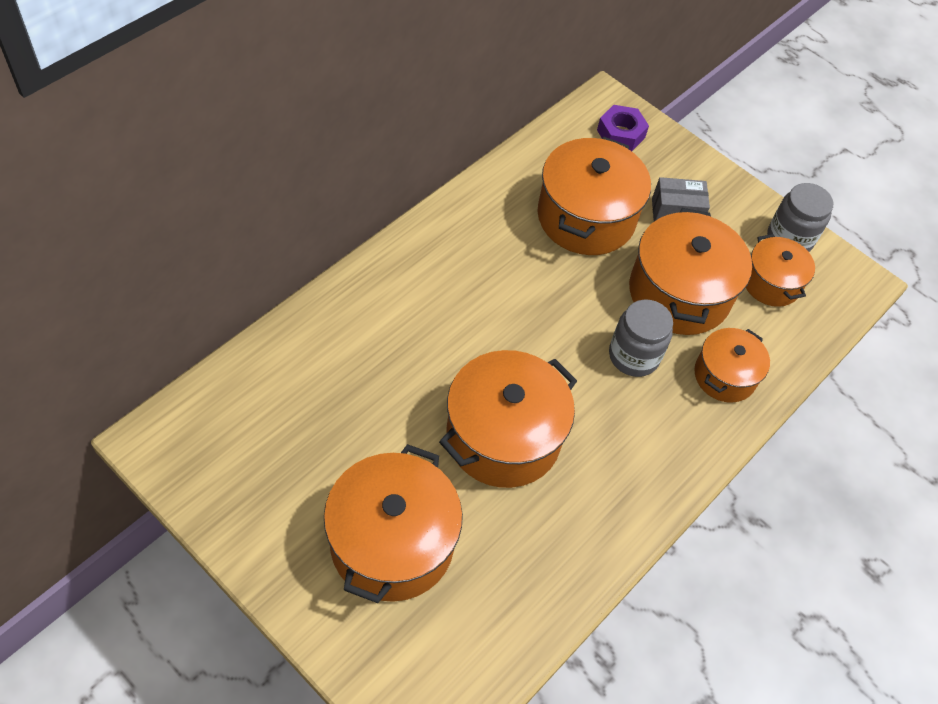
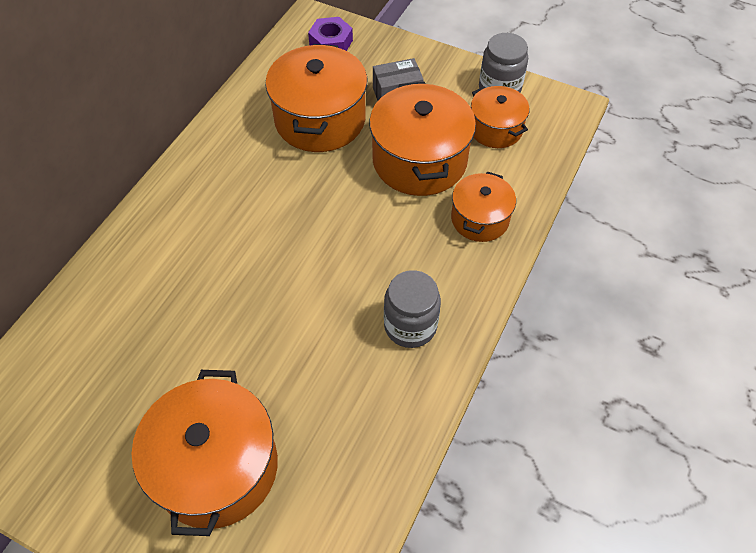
camera: 10 degrees left, 0 degrees up
orange pot [439,350,577,488] -> none
grey jar [609,300,673,377] -> grey jar moved to [384,270,441,348]

